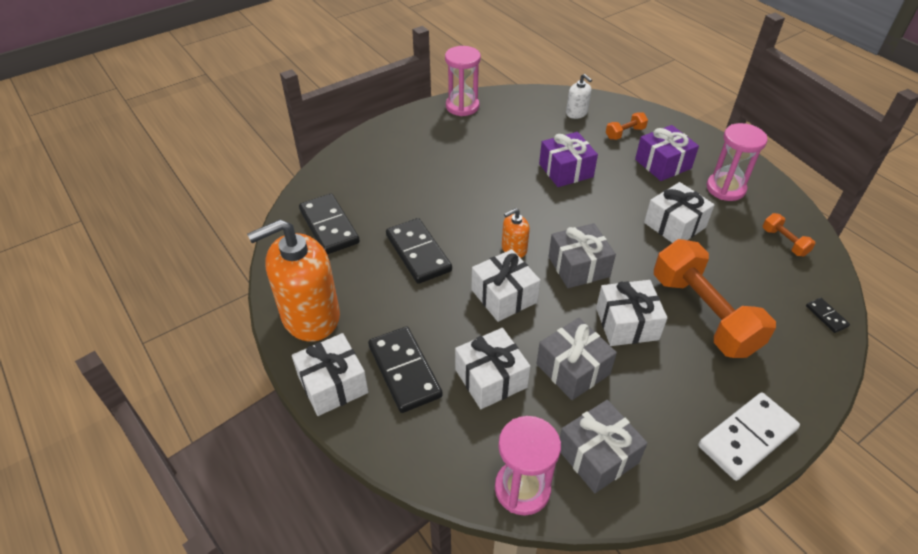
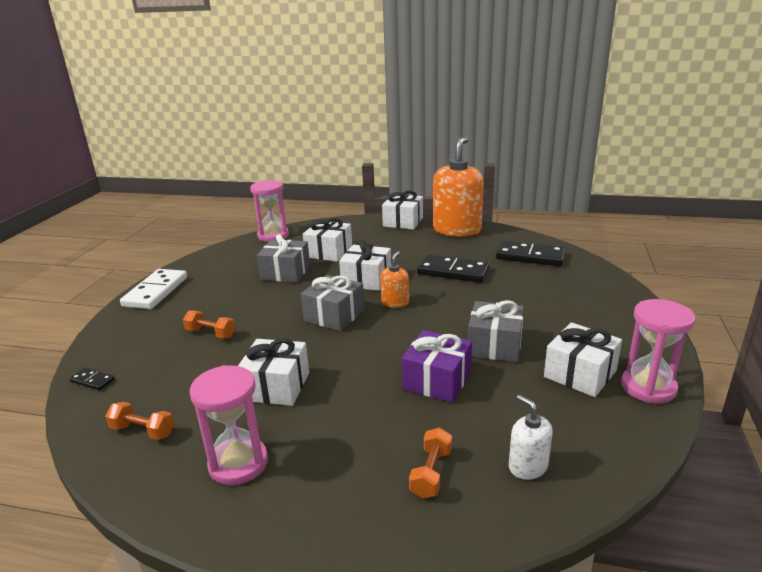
camera: 140 degrees right, 20 degrees down
black domino [368,326,442,413] -> none
grey gift [560,400,648,493] -> grey gift moved to [468,300,524,362]
white soap dispenser [566,74,592,119] -> white soap dispenser turned 45 degrees clockwise [509,395,553,480]
white gift [596,280,667,346] -> white gift moved to [544,322,622,397]
purple gift [635,125,699,181] -> none
orange dumbbell [654,239,776,358] -> orange dumbbell [183,310,235,338], size x0.44

